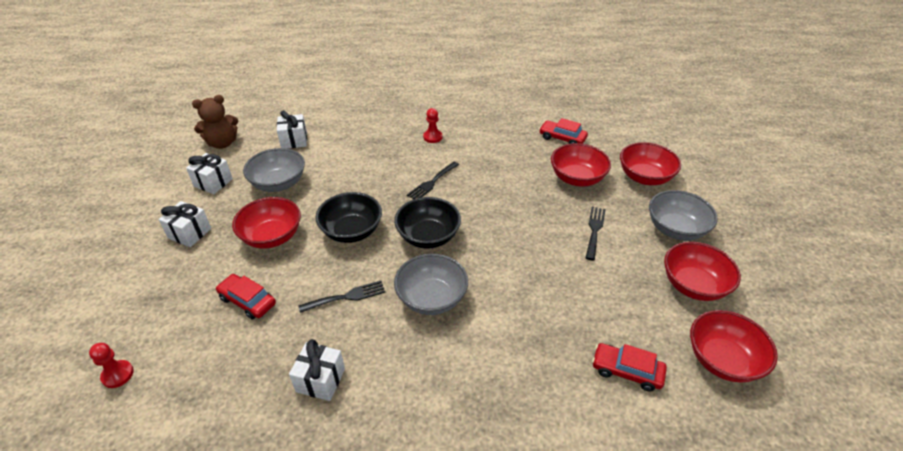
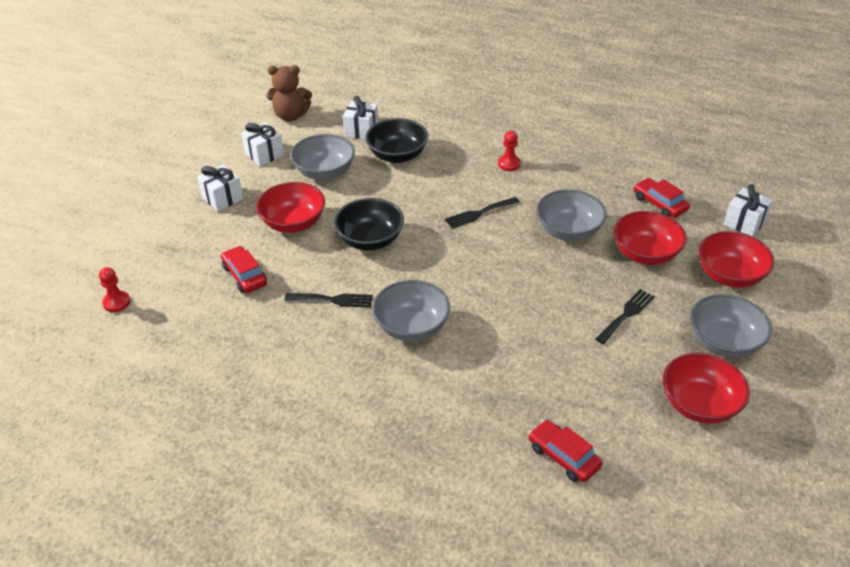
camera: 25 degrees right, 0 degrees up
white gift [289,339,345,401] -> white gift moved to [724,184,773,236]
black bowl [394,197,461,248] -> black bowl moved to [365,118,428,163]
red bowl [690,310,778,383] -> none
none -> grey bowl [536,189,607,241]

